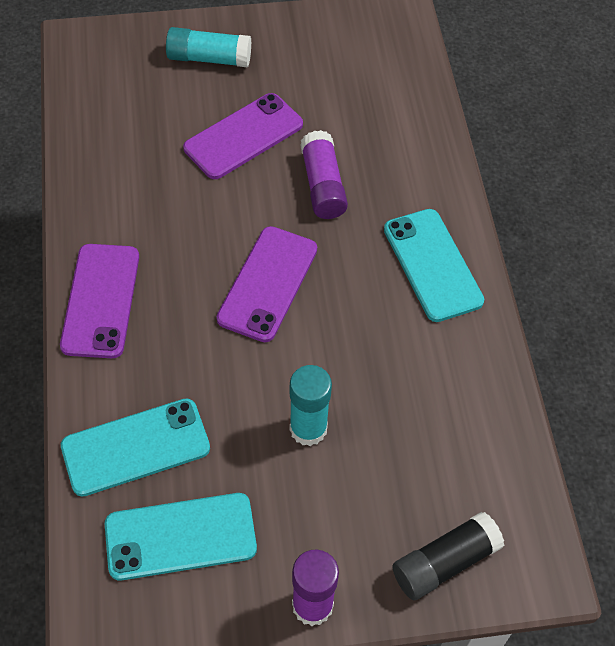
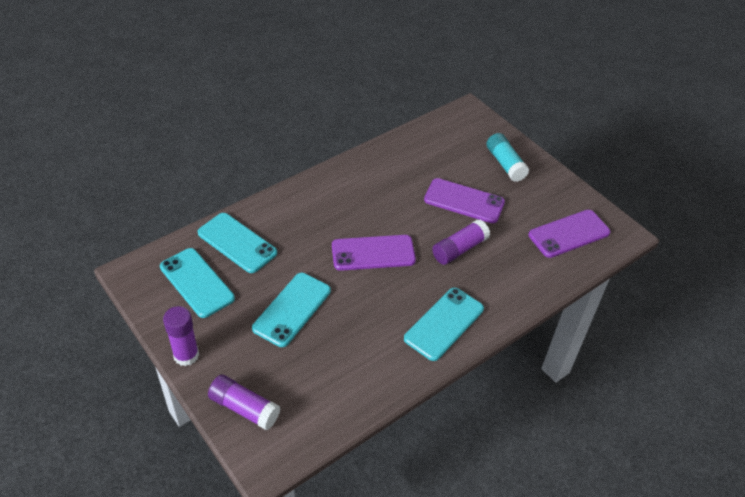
camera: 60 degrees right, 10 degrees down
purple phone [60,244,139,358] -> purple phone moved to [528,210,610,258]
turquoise glue stick [290,365,332,446] -> turquoise phone [252,273,331,347]
black glue stick [392,512,505,600] -> purple glue stick [208,375,280,430]

